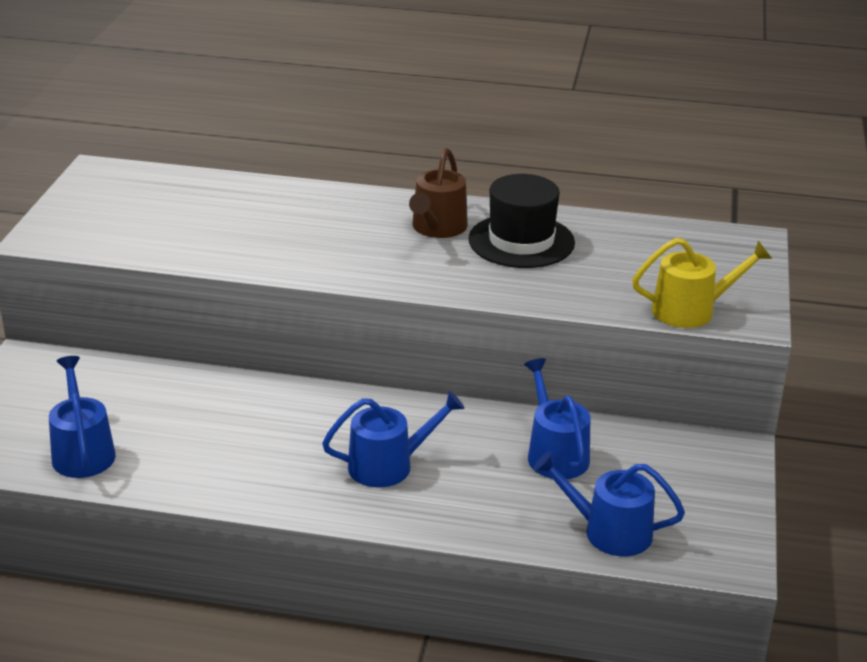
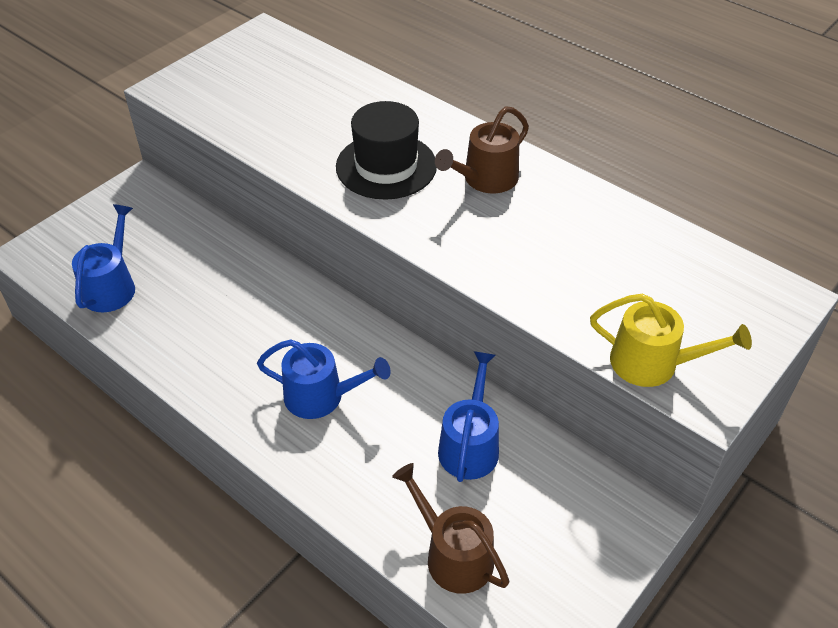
camera: 30 degrees right, 15 degrees up
black hat [468,174,575,268] -> black hat moved to [336,101,437,200]
blue watering can [533,451,685,556] -> brown watering can [392,463,509,594]

